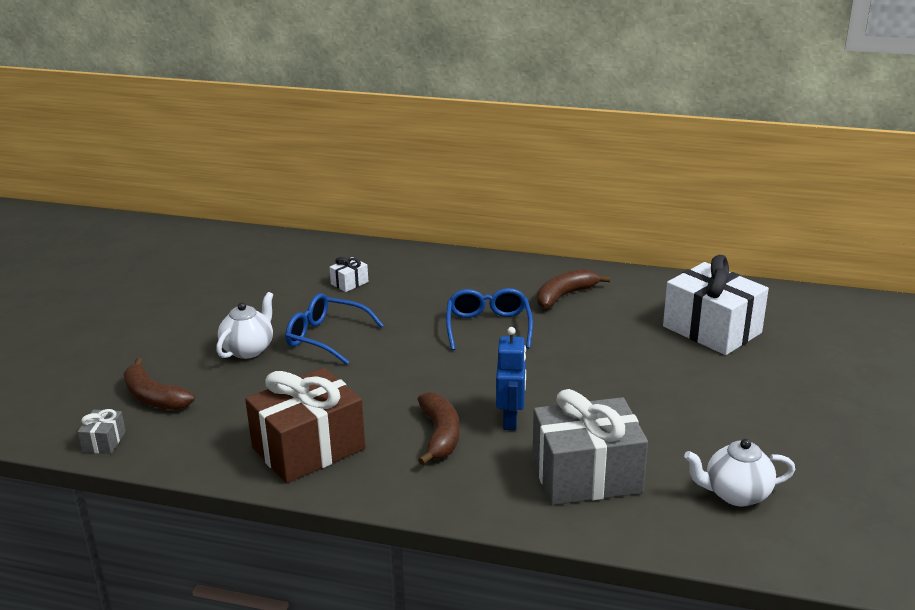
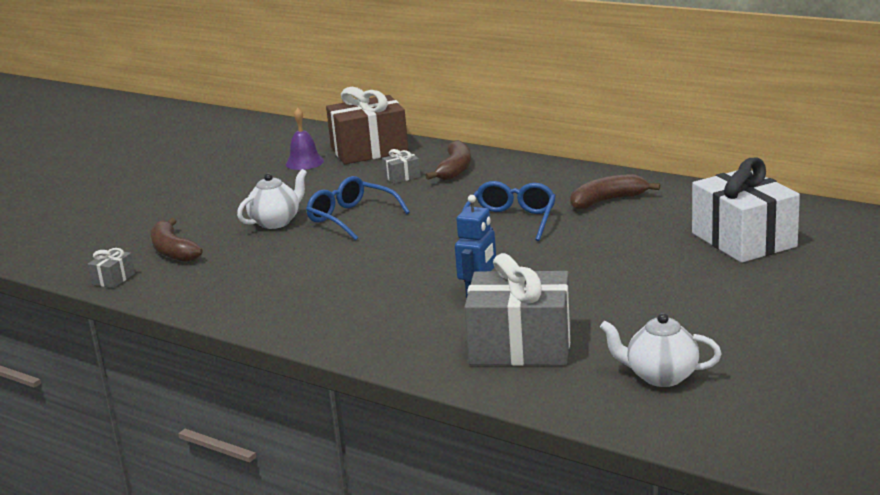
camera: 20 degrees right, 5 degrees down
brown gift [245,368,365,483] -> brown gift moved to [326,87,409,164]
white gift [329,257,368,292] -> grey gift [382,149,421,184]
brown banana [417,392,460,465] -> brown banana moved to [425,140,471,180]
none -> purple bell [286,107,324,170]

